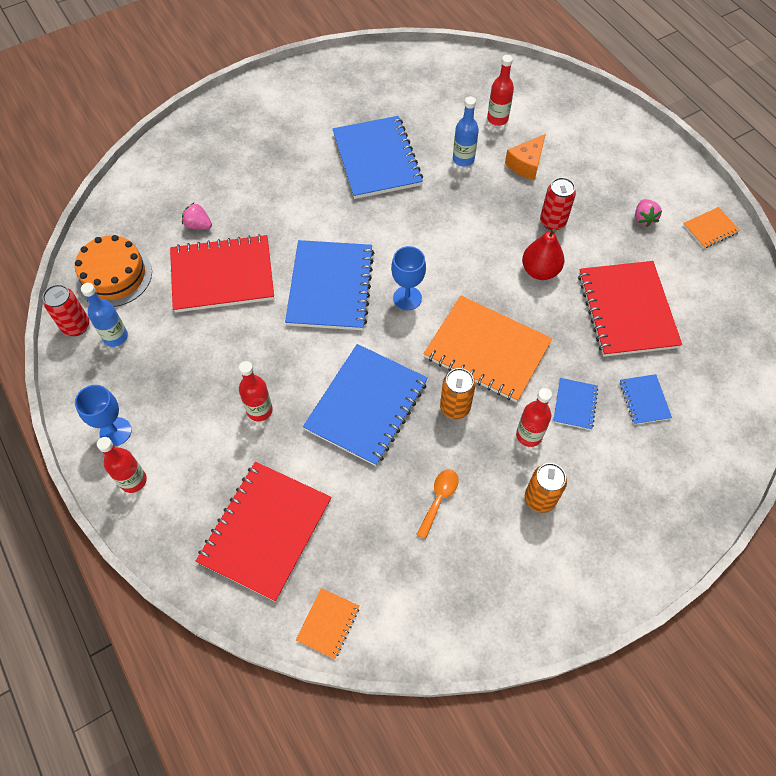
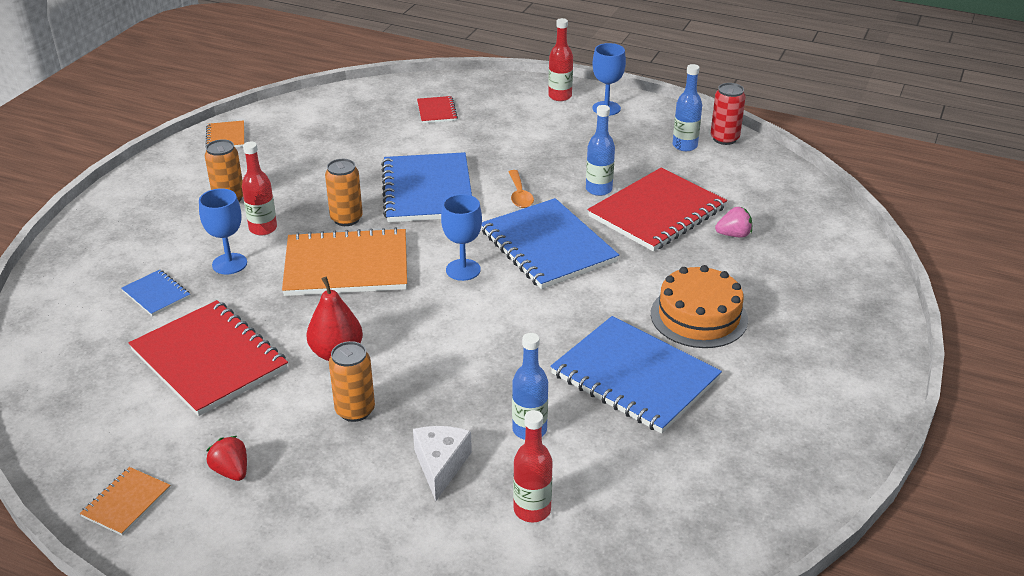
camera: 145 degrees right, 25 degrees down
orange cake [75,235,152,307] -> orange cake moved to [651,265,748,348]
red notebook [196,462,331,602] -> red notebook [417,96,458,123], size x0.46
red bottle [239,361,273,421] -> none
orange notebook [296,588,360,659] -> orange notebook moved to [205,120,244,147]
orange spoon [416,469,459,539] -> orange spoon moved to [509,170,534,208]
orange cheese [505,134,546,180] -> white cheese [413,426,472,501]
red can [540,177,576,230] -> orange can [329,341,375,422]
blue notebook [553,378,598,430] -> blue goblet [199,188,247,274]
pink strawberry [635,199,662,227] -> red strawberry [206,436,247,481]
none -> blue bottle [586,105,615,196]

